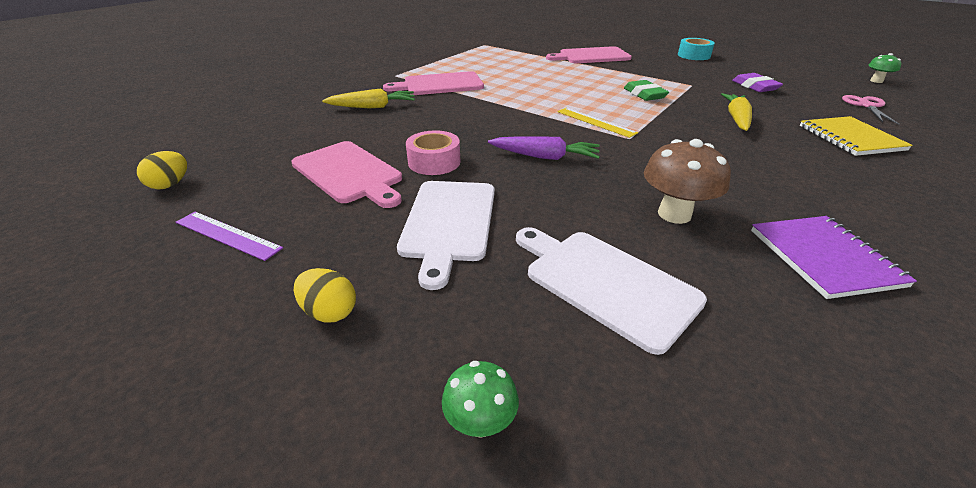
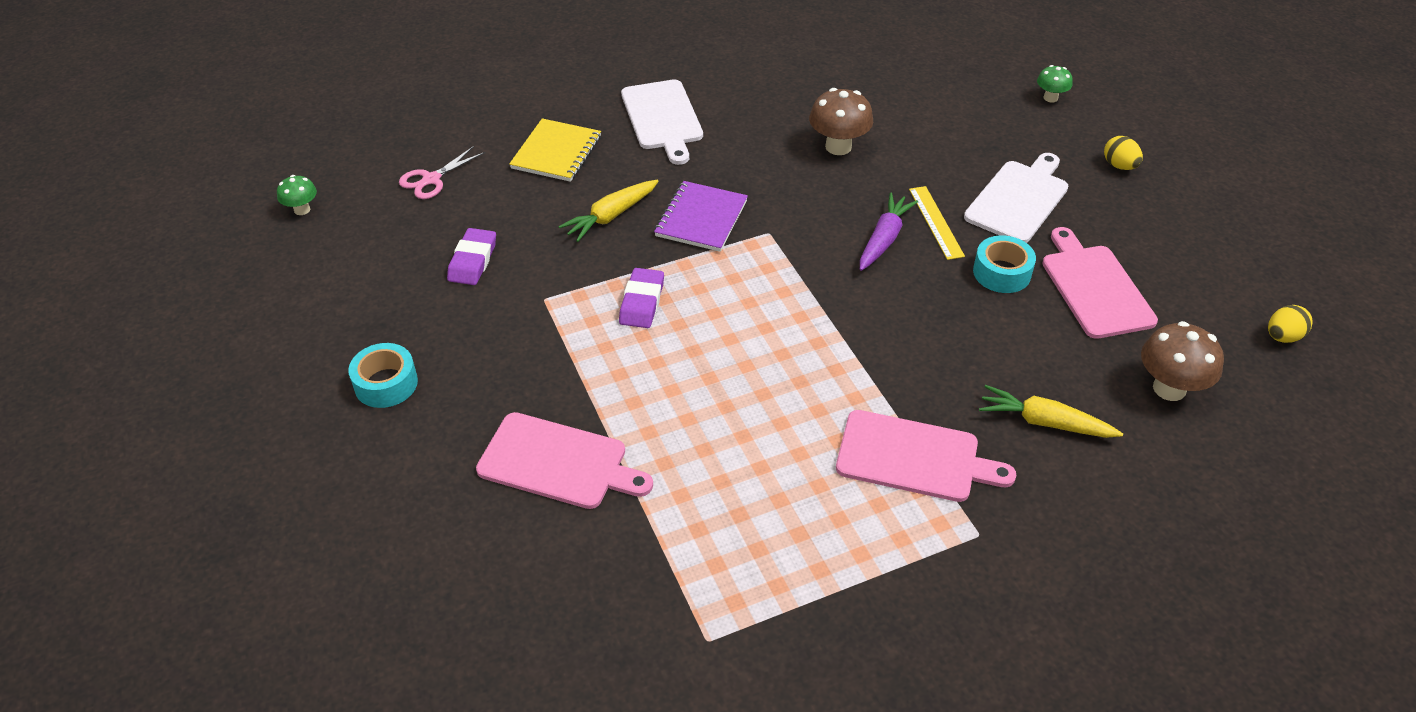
camera: 150 degrees left, 10 degrees up
purple ruler [176,212,283,261] -> none
pink tape [406,130,460,175] -> turquoise tape [973,235,1036,293]
purple carrot [488,136,600,160] -> purple carrot turned 75 degrees clockwise [860,192,918,271]
white cutting board [516,227,707,355] -> white cutting board moved to [621,79,703,165]
yellow ruler [557,108,638,138] -> yellow ruler moved to [909,186,965,260]
green eraser [624,80,669,101] -> purple eraser [619,268,664,328]
purple notebook [751,216,917,299] -> purple notebook moved to [654,181,748,252]
none -> brown mushroom [1141,321,1224,401]

